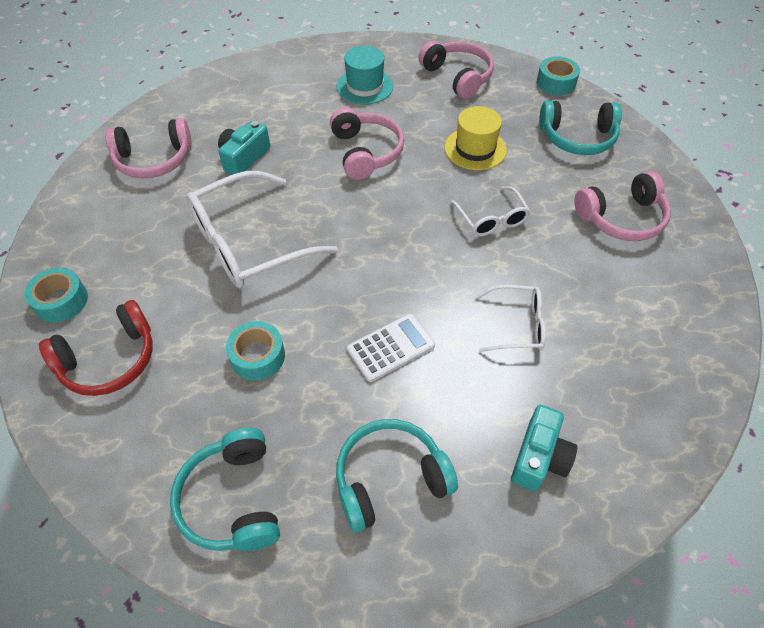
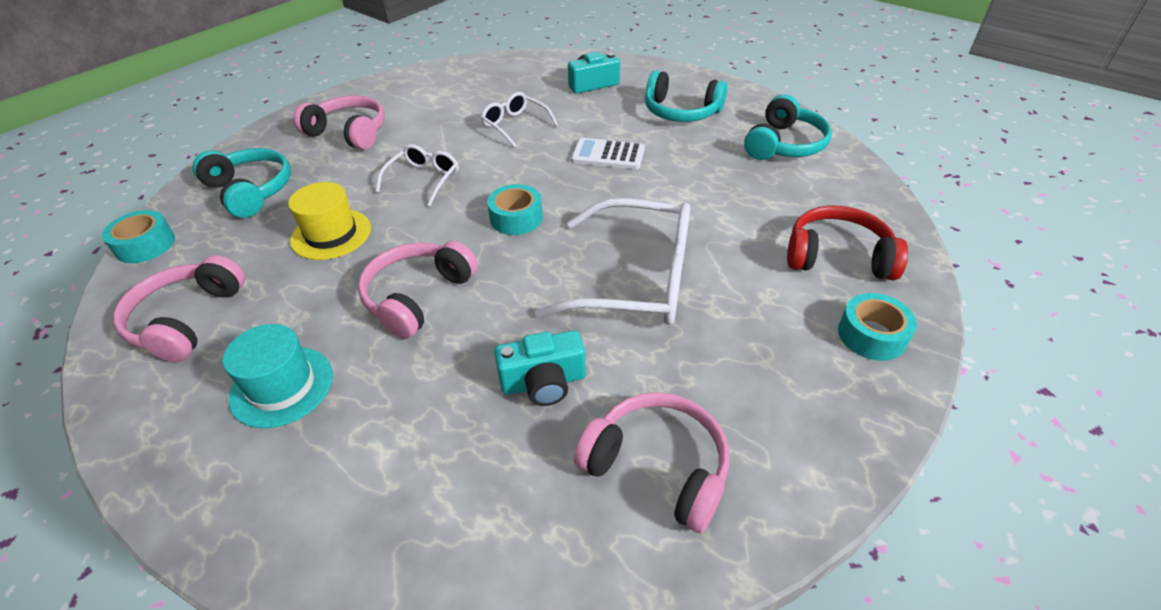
camera: 135 degrees left, 10 degrees down
turquoise tape [226,321,285,381] -> turquoise tape moved to [487,184,543,235]

